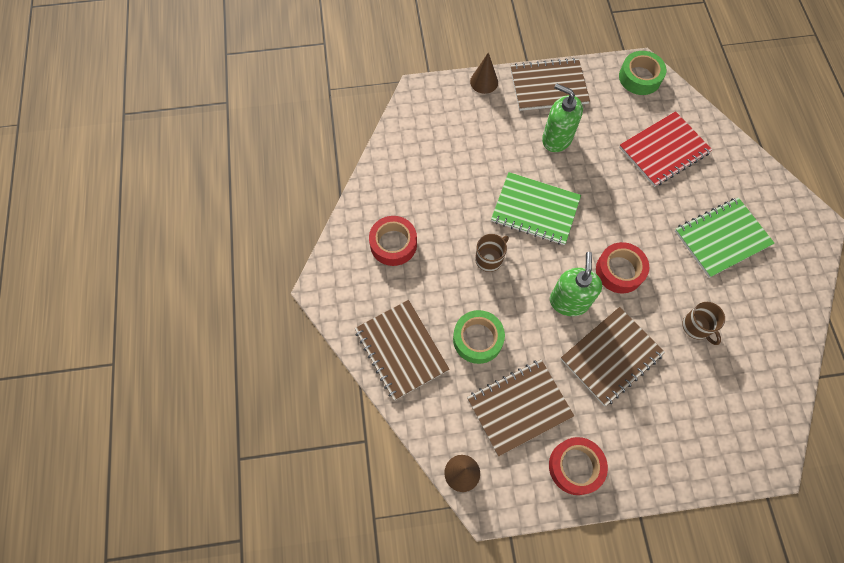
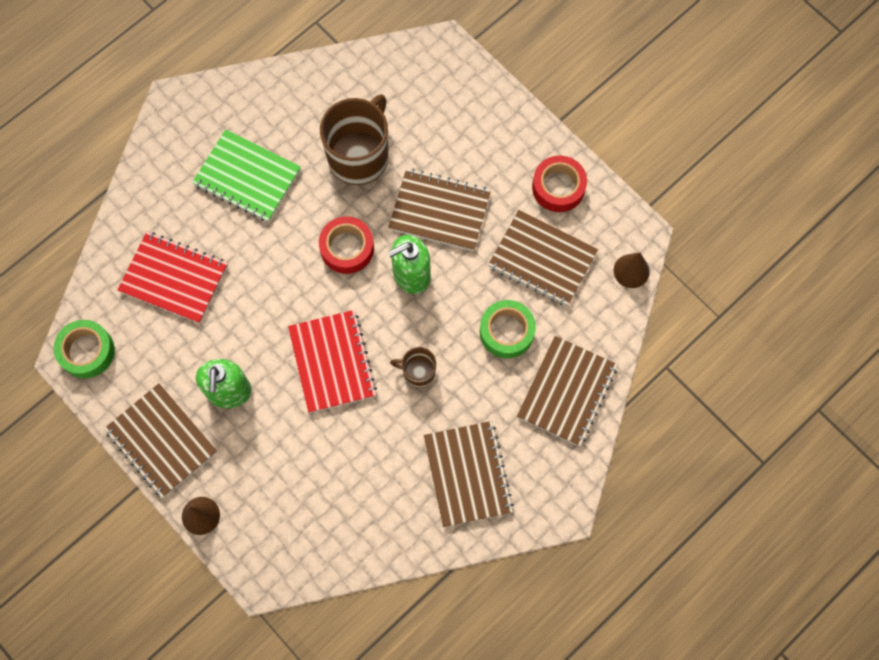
camera: 125 degrees left, 5 degrees up
red tape [369,216,417,266] -> brown notebook [424,421,514,527]
green notebook [491,172,581,245] -> red notebook [288,310,377,413]
brown mug [682,302,725,345] -> brown mug [320,94,389,185], size x2.02

